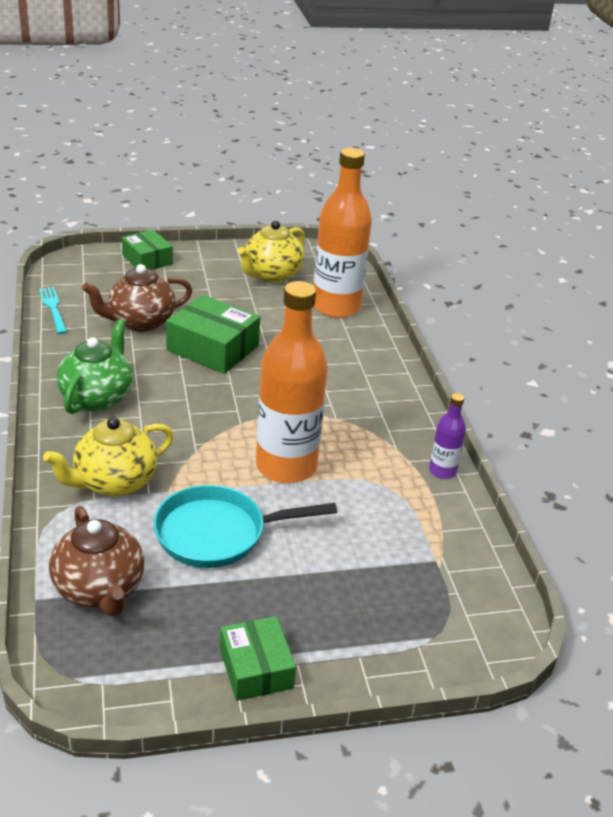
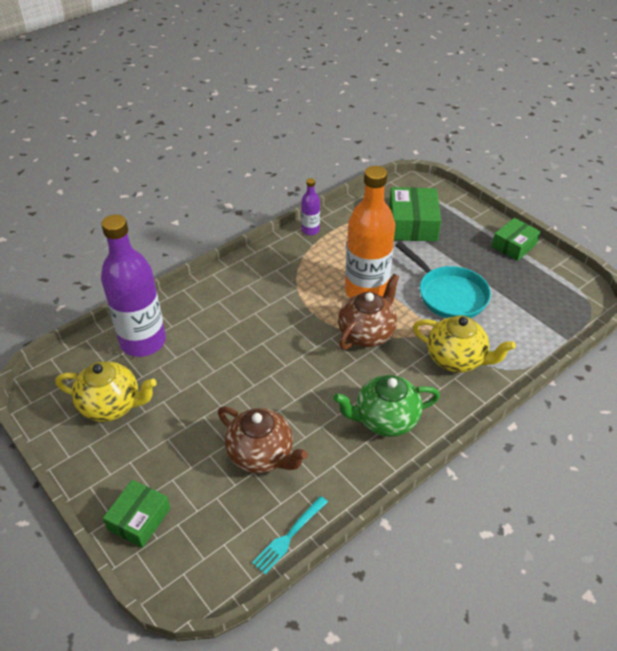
camera: 115 degrees left, 10 degrees up
brown teapot [49,506,144,616] -> brown teapot moved to [338,274,399,350]
green box [166,295,260,374] -> green box moved to [389,187,441,241]
orange bottle [314,148,372,318] -> purple bottle [101,214,166,357]

